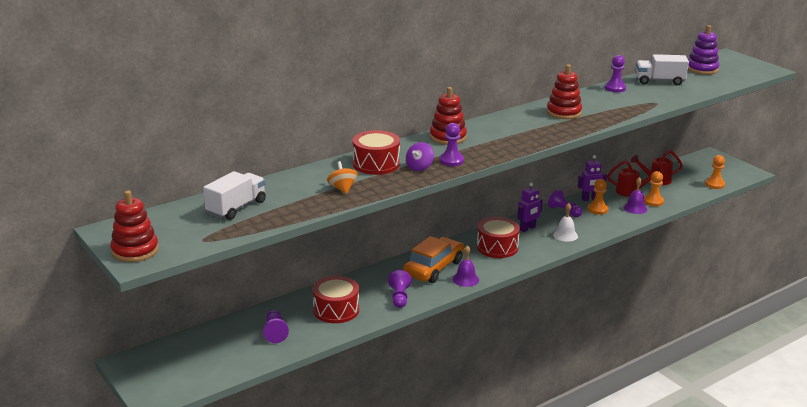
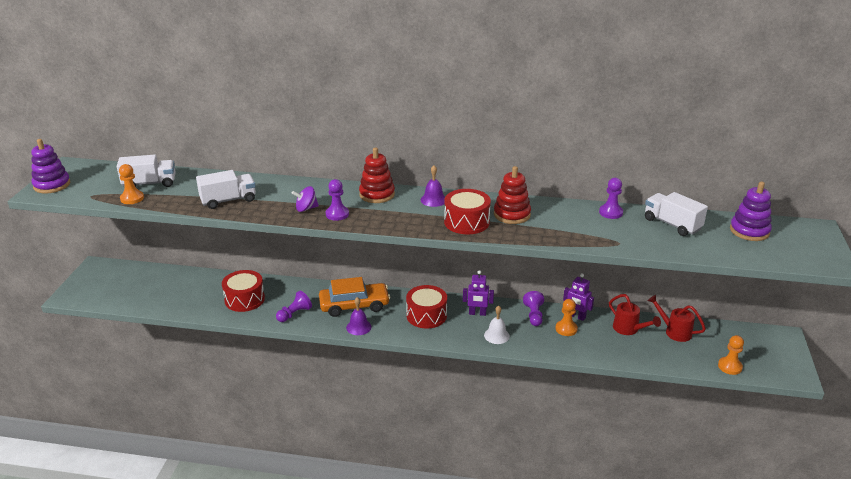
camera: 45 degrees right, 5 degrees up
red stacking toy [110,190,159,262] -> purple stacking toy [31,139,70,194]
purple pawn [263,310,289,343] -> none
orange spinning top [327,161,358,194] -> white truck [196,170,256,209]
red drum [353,130,400,175] -> red drum moved to [444,189,491,234]
purple bell [624,177,647,214] -> purple bell moved to [421,165,445,207]
orange pawn [644,171,664,206] -> orange pawn moved to [119,164,144,204]

